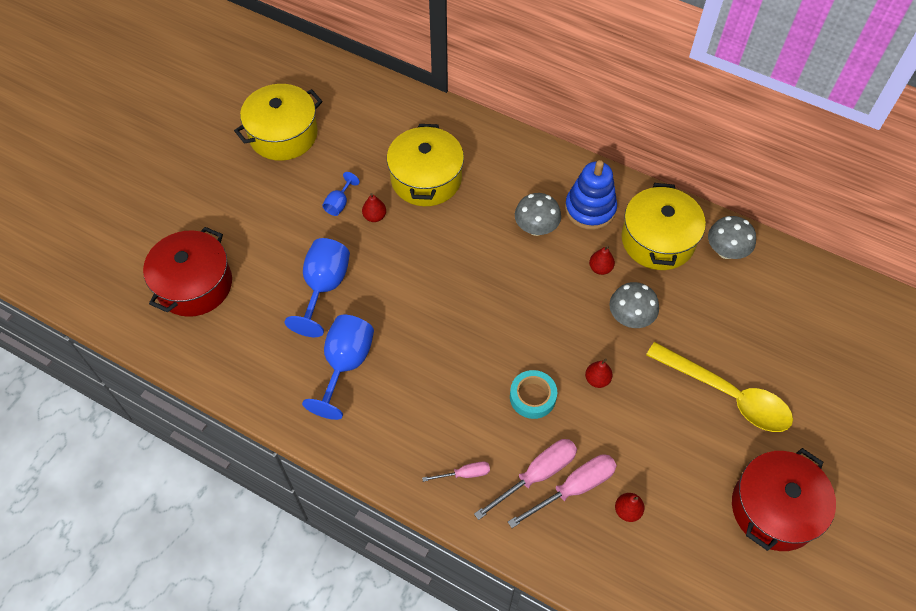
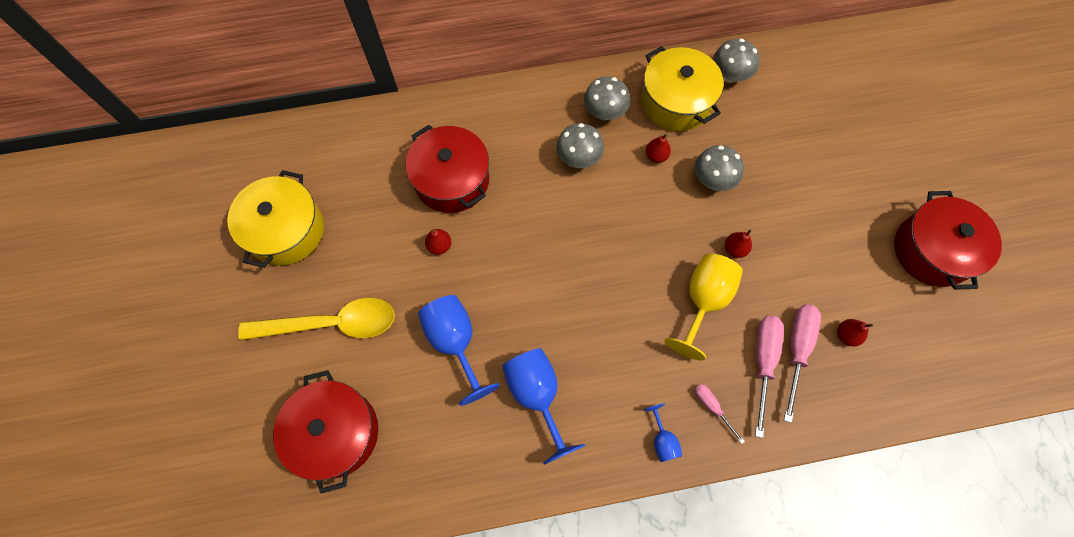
camera: 40 degrees left, 10 degrees up
blue goblet [323,172,360,216] -> blue goblet moved to [644,403,682,462]
yellow pot [387,124,464,206] -> red pot [405,125,489,213]
pink screwdriver [422,461,490,482] -> pink screwdriver turned 75 degrees counterclockwise [695,384,745,444]
turquoise tape [510,370,557,419] -> yellow goblet [664,254,743,361]
blue stacking toy [565,160,617,230] -> grey mushroom [584,77,630,120]
yellow spoon [646,342,793,432] -> yellow spoon moved to [238,298,395,340]

